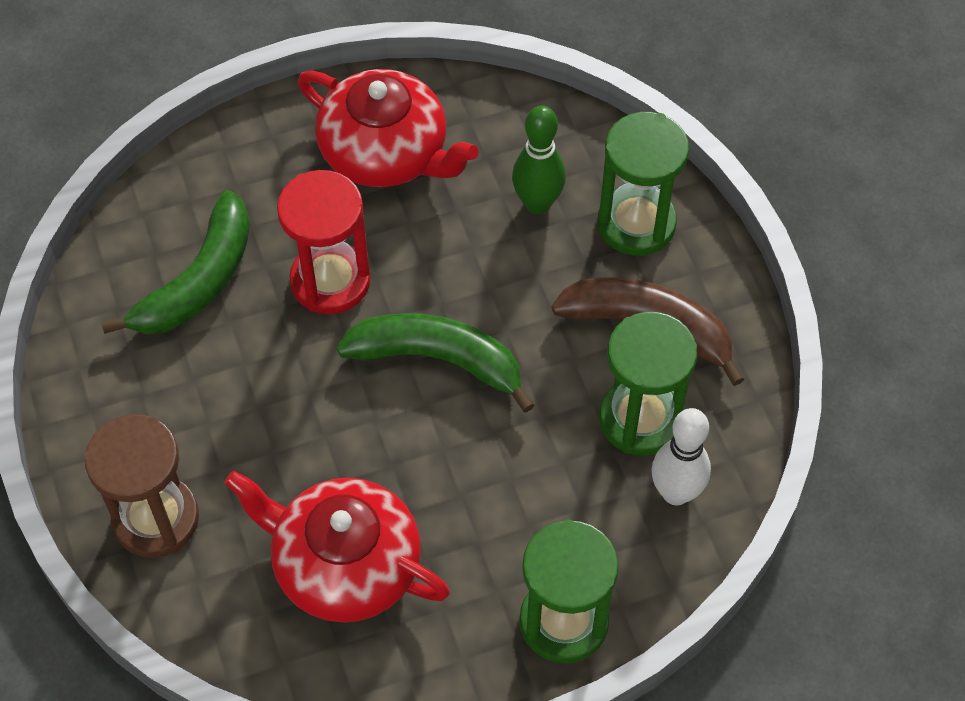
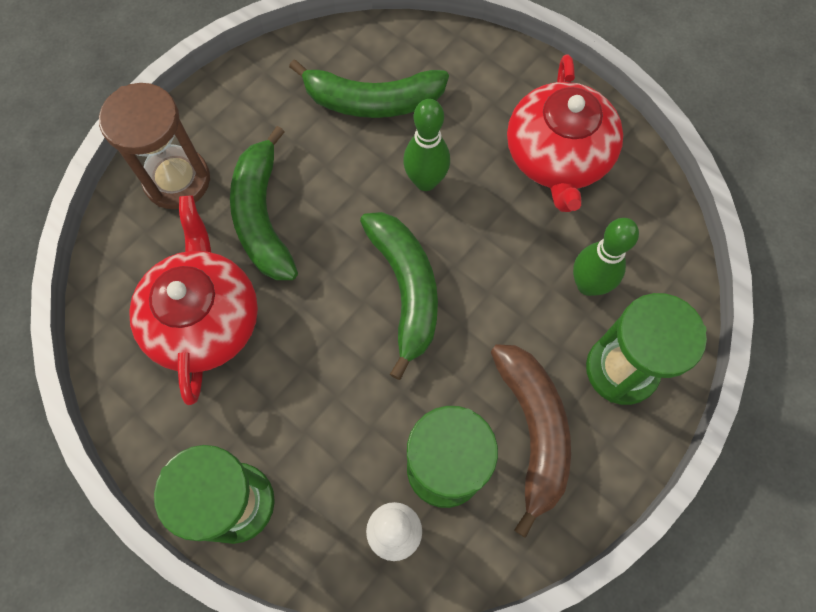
camera: 60 degrees right, 10 degrees up
red hourglass [277,170,371,314] -> green bowling pin [403,99,450,191]
none -> green banana [230,126,298,280]

